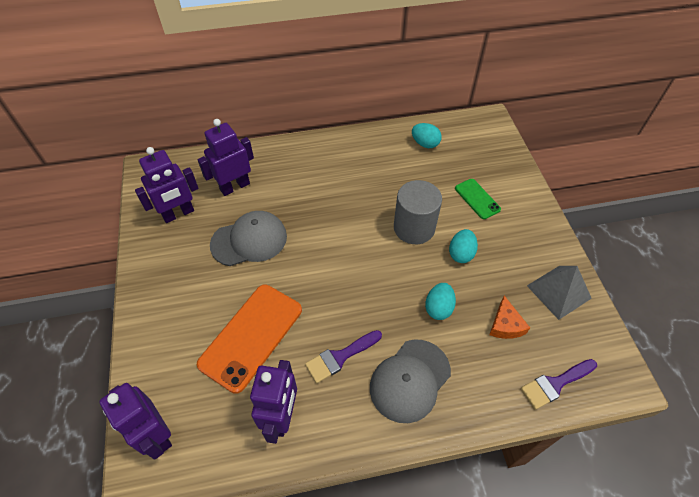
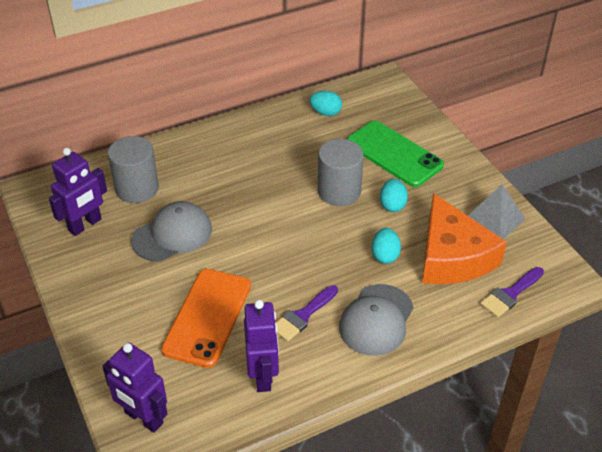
camera: 15 degrees left, 10 degrees down
purple robot [198,119,254,196] -> grey cylinder [108,136,159,203]
green phone [455,179,501,219] -> green phone [347,121,444,187], size x1.91
orange cheese [489,296,530,339] -> orange cheese [422,193,507,284], size x2.31

